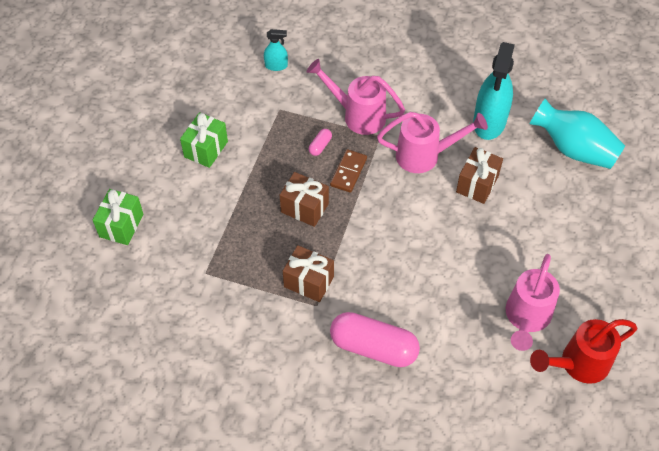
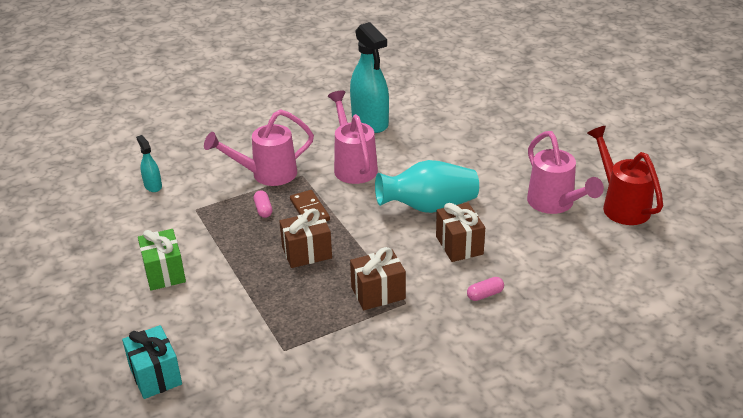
camera: 45 degrees left, 20 degrees down
green gift [93,189,144,245] -> turquoise gift [122,325,182,399]
turquoise spray bottle [264,29,288,71] -> turquoise spray bottle turned 75 degrees counterclockwise [136,135,162,192]
pink capsule [330,312,420,367] -> pink capsule [467,277,504,301], size x0.41
pink watering can [377,112,488,173] -> pink watering can turned 60 degrees counterclockwise [328,90,378,184]
brown gift [456,147,503,204] -> brown gift moved to [436,202,485,262]
turquoise vase [530,99,625,169] -> turquoise vase moved to [375,160,479,213]
red watering can [530,319,637,384] -> red watering can turned 135 degrees clockwise [587,126,663,225]

